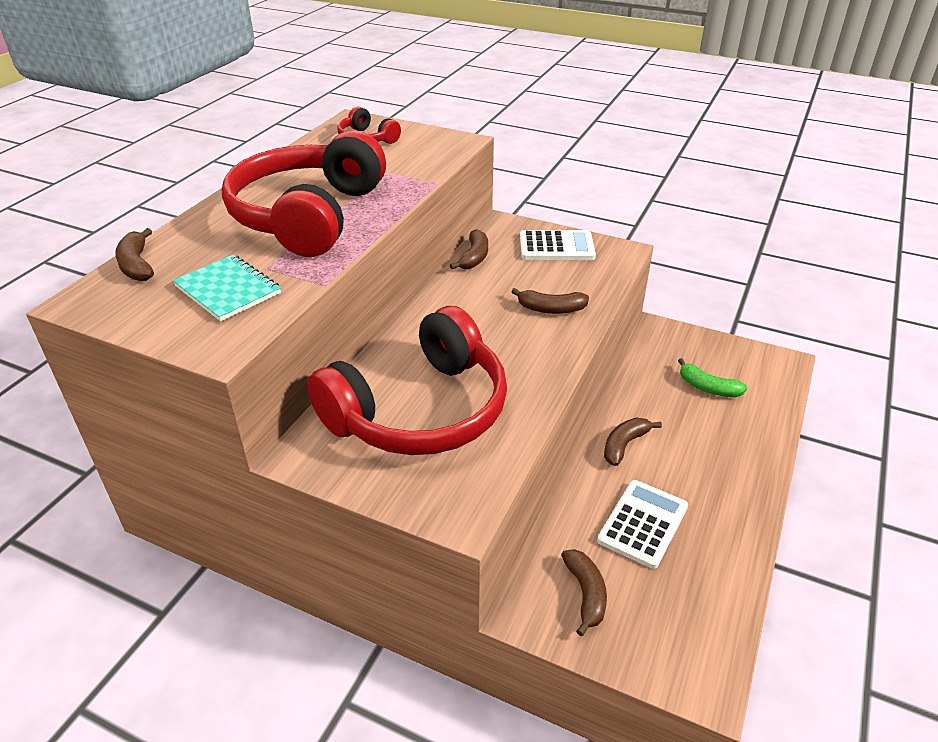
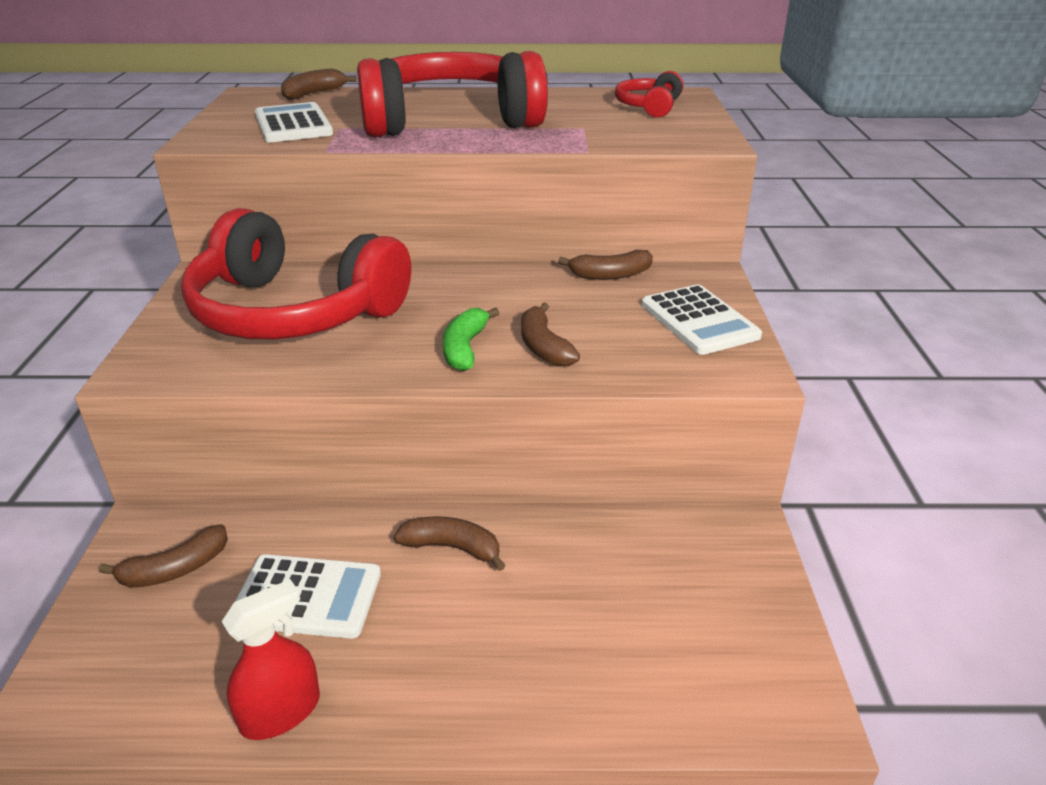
camera: 65 degrees right, 5 degrees down
turquoise notebook [173,255,281,321] -> white calculator [255,102,333,142]
green banana [678,358,747,397] -> green banana moved to [443,308,499,371]
none -> red spray bottle [222,579,320,740]

